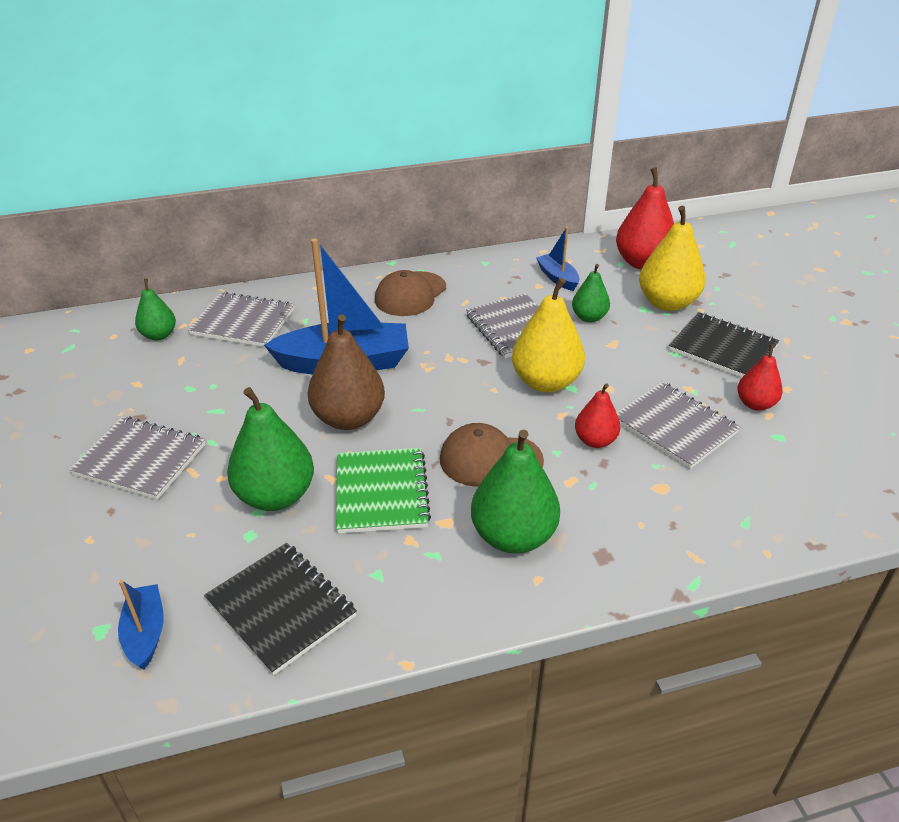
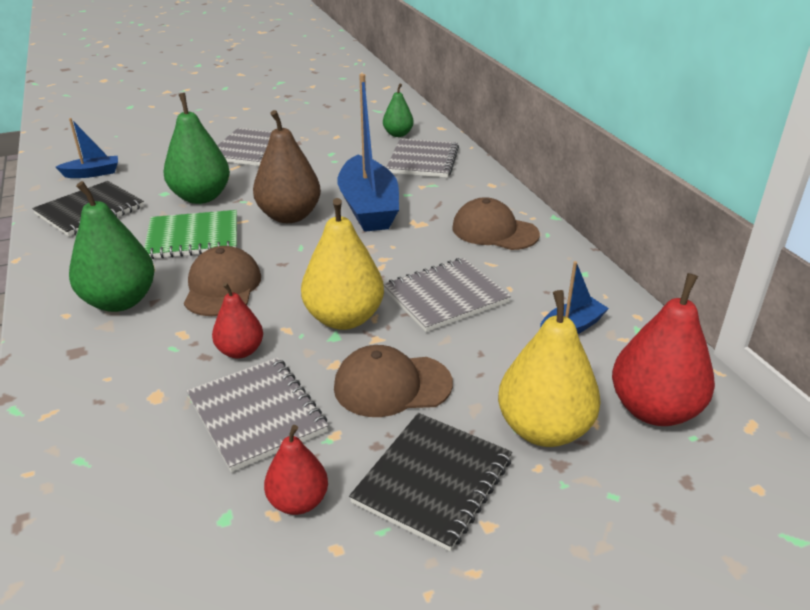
camera: 85 degrees right, 5 degrees down
green pear [572,264,610,322] -> none
grey notebook [616,382,740,469] -> grey notebook turned 75 degrees counterclockwise [187,357,329,472]
none -> brown cap [334,345,453,417]

